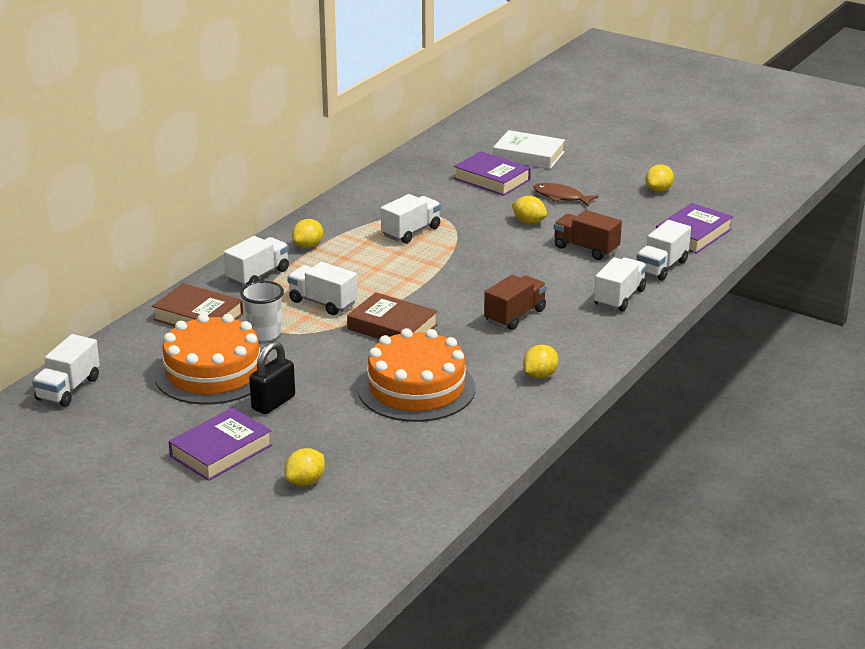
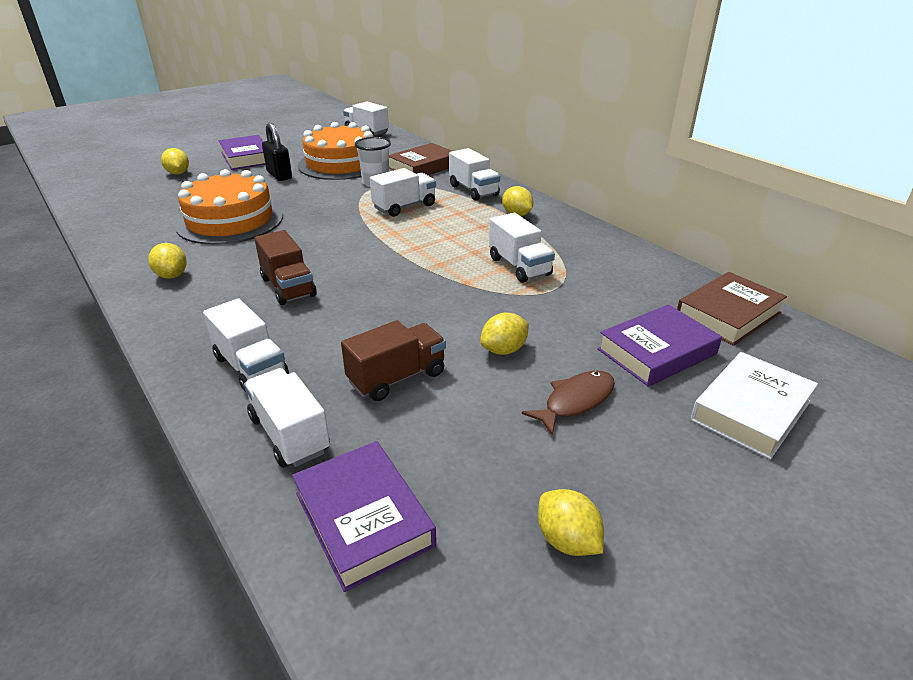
camera: 110 degrees right, 5 degrees up
brown book [347,292,438,339] -> brown book moved to [677,272,787,346]

